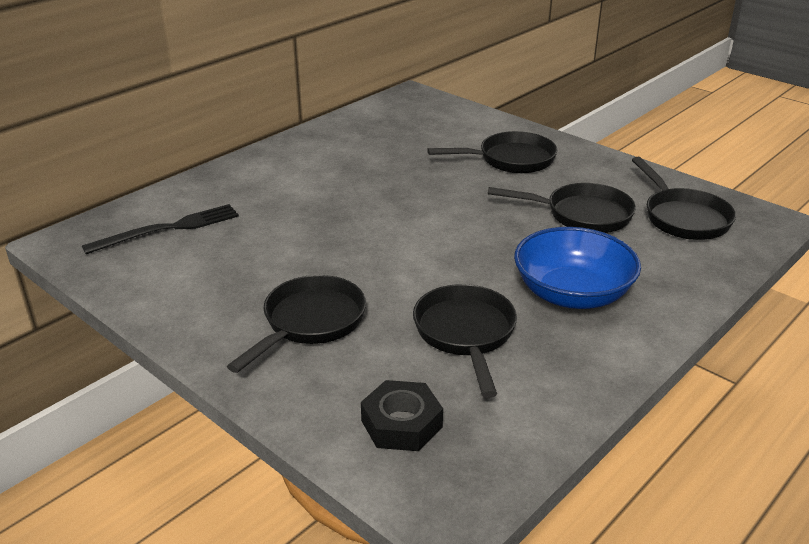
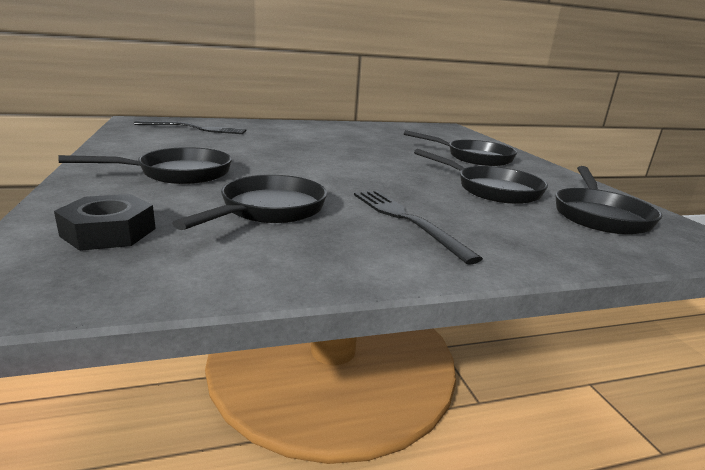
camera: 30 degrees right, 10 degrees down
blue bowl [514,227,641,309] -> black fork [354,190,483,265]

